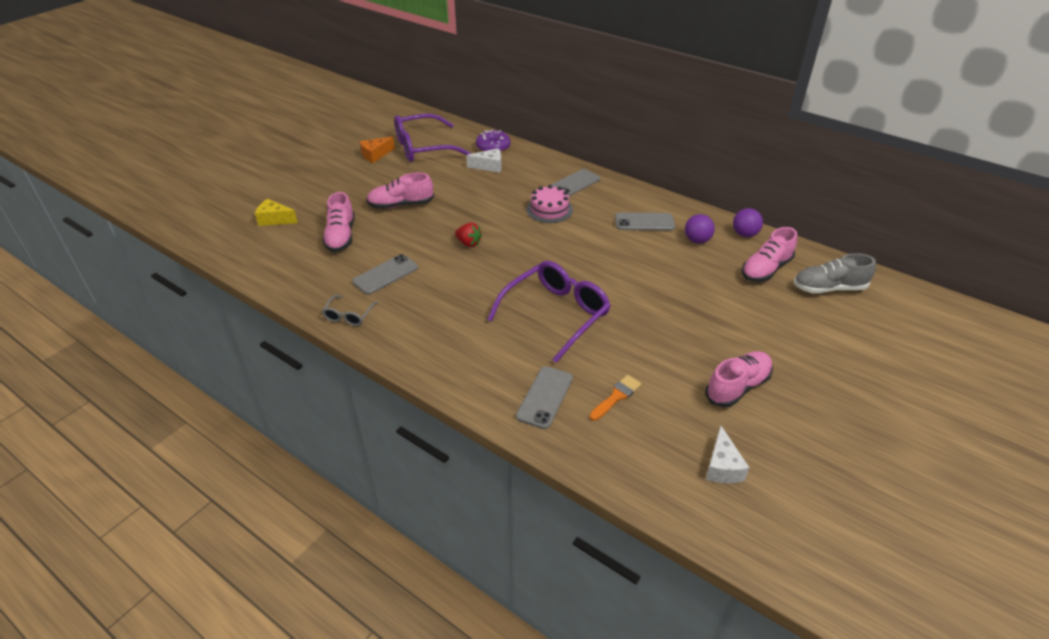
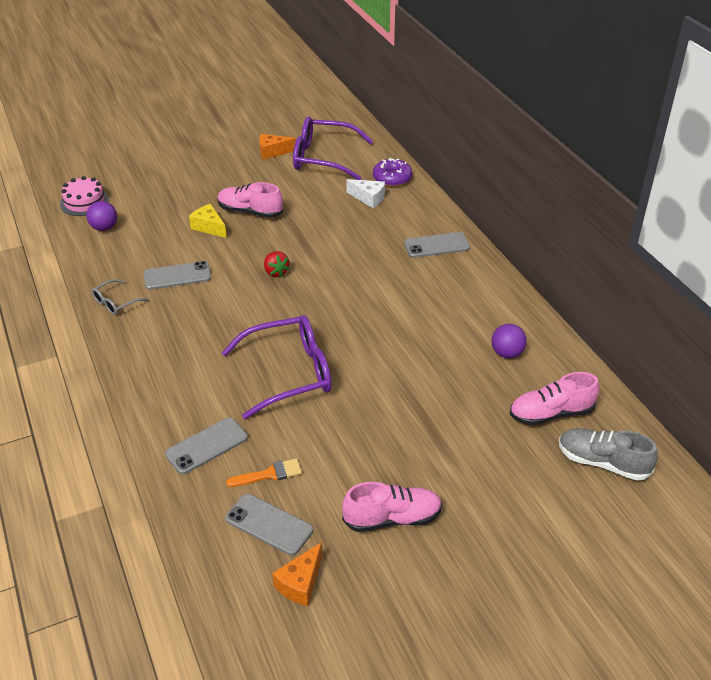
camera: 30 degrees right, 0 degrees up
yellow cheese [255,199,298,226] -> yellow cheese moved to [189,204,227,238]
pink shoe [322,192,355,252] -> none
pink cake [526,185,573,223] -> pink cake moved to [60,176,109,216]
grey phone [615,213,675,231] -> grey phone moved to [225,494,313,555]
white cheese [705,426,749,483] -> orange cheese [272,542,322,606]
purple ball [733,208,763,237] -> purple ball moved to [86,201,117,231]

